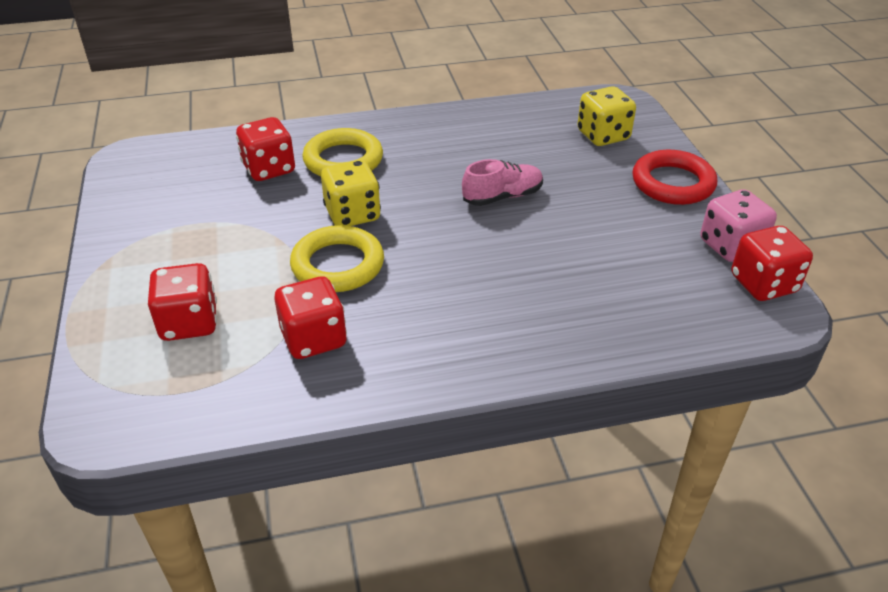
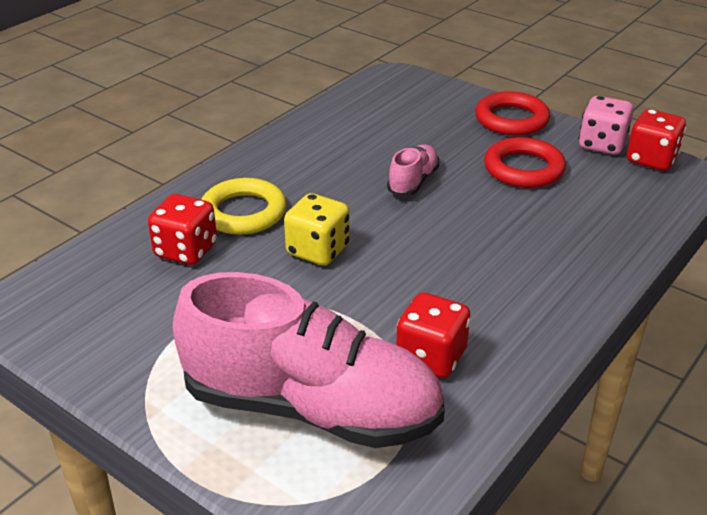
camera: 40 degrees left, 5 degrees down
red dice [148,263,217,341] -> pink shoe [173,272,445,448]
yellow ring [290,225,384,292] -> none
yellow dice [578,86,636,146] -> none
none -> red ring [484,137,566,188]

